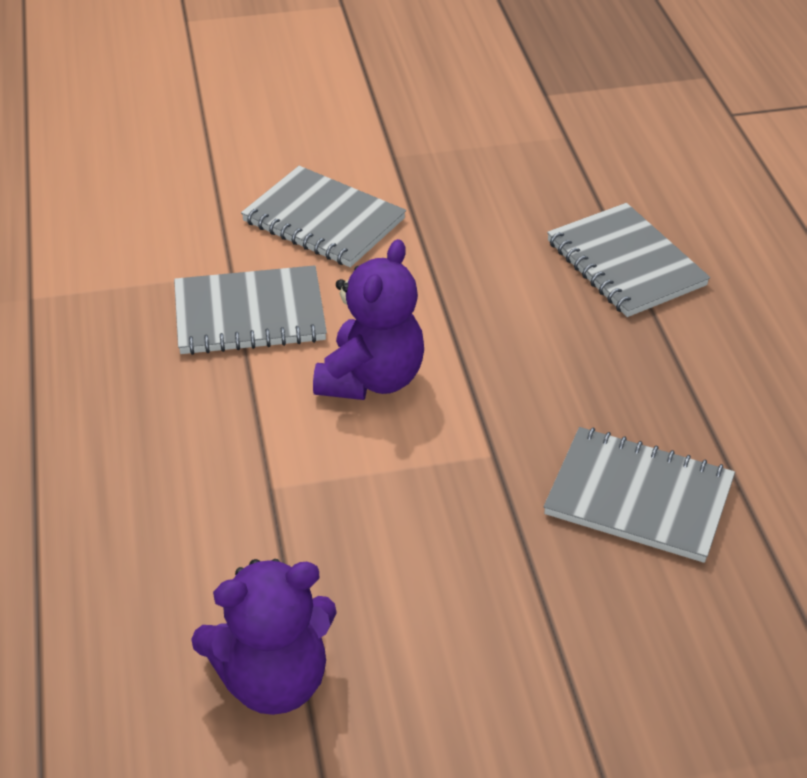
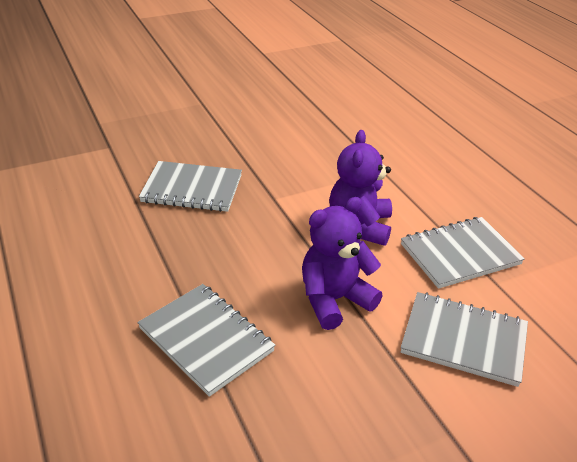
camera: 165 degrees right, 5 degrees down
purple teddy bear [191,559,337,715] -> purple teddy bear moved to [302,197,382,330]

